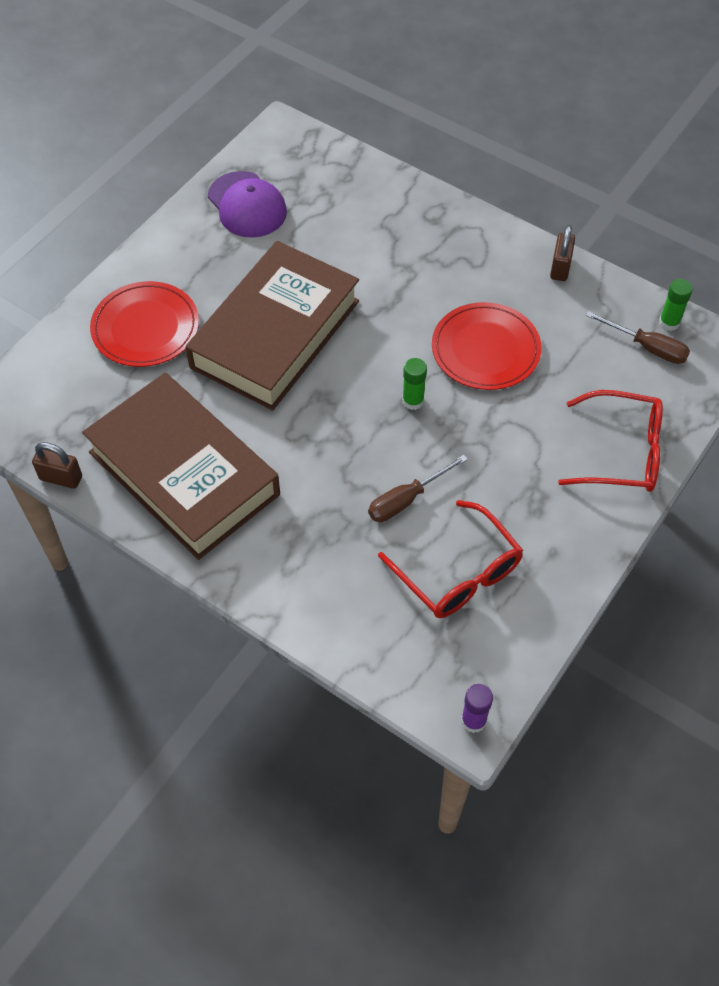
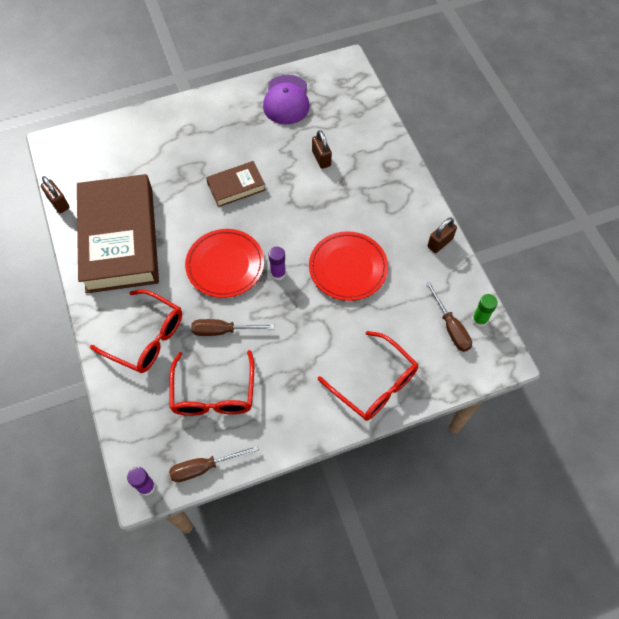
camera: 35 degrees right, 5 degrees up
red plate [90,281,199,367] -> red plate moved to [185,229,264,298]
brown book [185,241,359,411] -> brown book [206,161,265,207], size x0.46
green glue stick [402,358,427,410] -> purple glue stick [268,247,286,280]
none -> red glasses [90,289,182,373]
none -> brown screwdriver [169,445,259,482]
none -> brown padlock [312,130,332,169]

